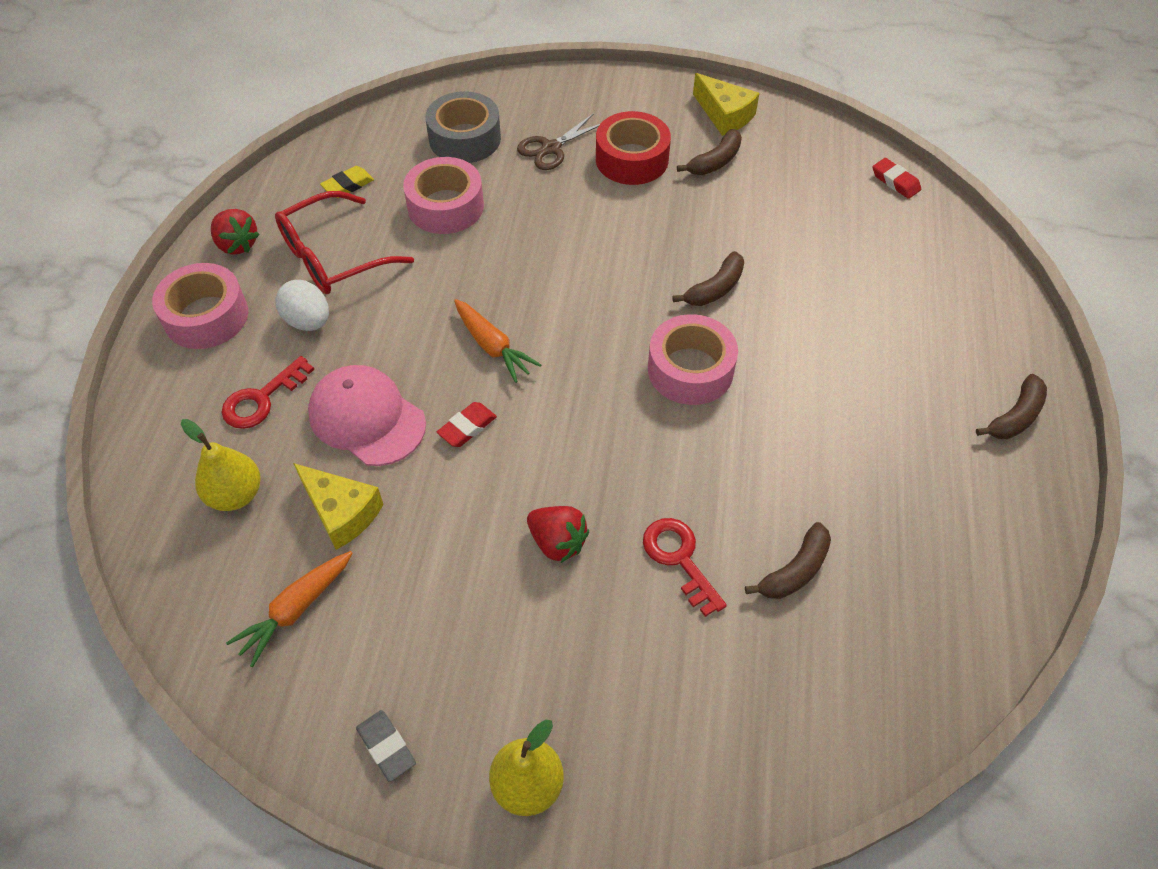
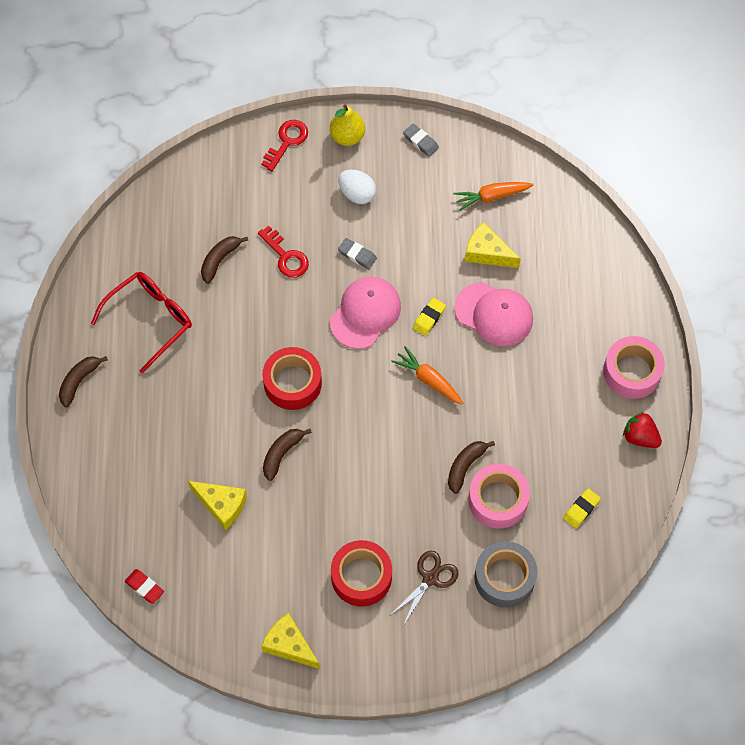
camera: 170 degrees right, 10 degrees up
yellow pear [181,419,261,511] -> none
red key [221,356,314,429] -> red key moved to [261,120,308,171]
orange carrot [226,551,353,667] -> orange carrot turned 135 degrees counterclockwise [454,182,533,211]
red glasses [275,191,414,294] -> red glasses moved to [91,272,192,373]
white egg [275,280,329,331] -> white egg moved to [338,170,376,204]
red eraser [437,402,497,447] -> yellow eraser [413,298,446,336]
red strawberry [527,506,589,563] -> grey eraser [338,238,377,269]
pink tape [648,314,738,405] -> red tape [263,347,322,410]
brown banana [677,129,742,175] -> brown banana moved to [448,441,495,494]
none -> yellow cheese [188,481,247,530]
none -> pink cap [330,277,401,349]

